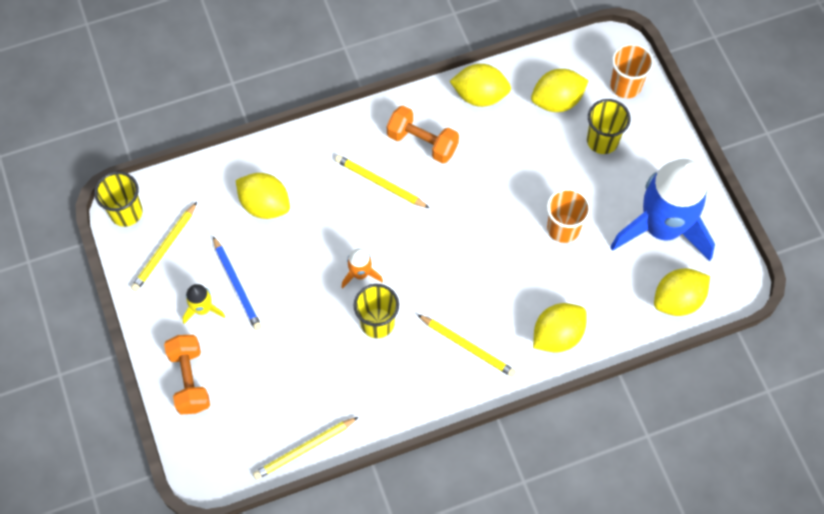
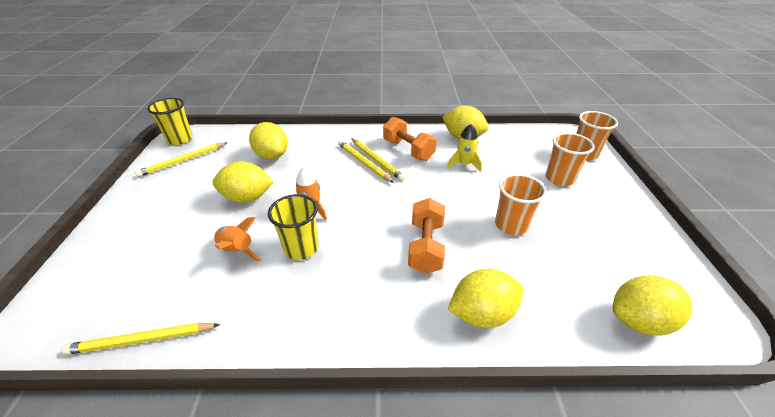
camera: 20 degrees right, 25 degrees down
orange dumbbell [164,335,210,414] -> orange dumbbell moved to [408,198,445,274]
yellow rocket [182,284,225,324] -> yellow rocket moved to [447,124,482,172]
blue pencil [213,236,262,331] -> none
yellow pencil [417,314,516,377] -> yellow pencil moved to [351,138,405,181]
yellow lemon [531,69,589,112] -> yellow lemon moved to [213,161,273,203]
yellow cup [587,99,631,154] -> orange cup [546,133,595,186]
blue rocket [610,159,715,261] -> none
none -> orange rocket [214,217,261,261]

